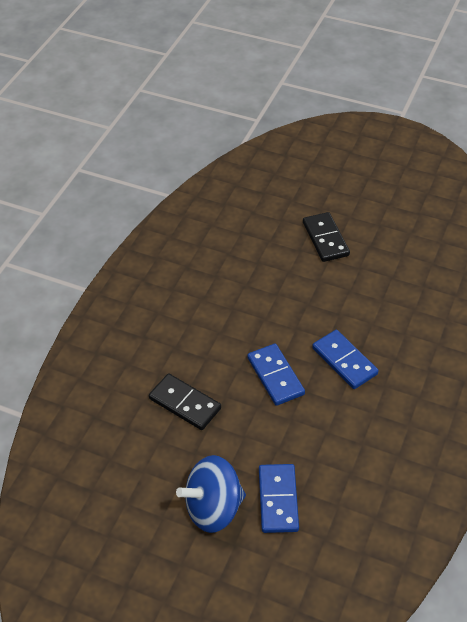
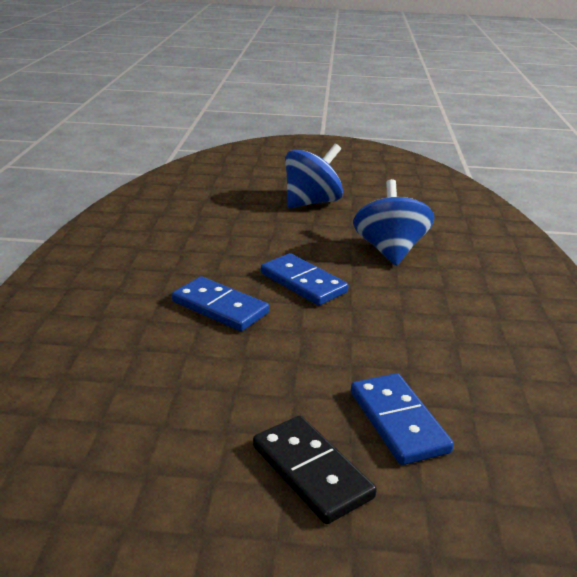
camera: 160 degrees right, 20 degrees down
black domino [149,374,221,430] -> blue spinning top [353,179,435,266]
blue domino [259,464,299,533] -> blue domino moved to [351,373,454,465]

